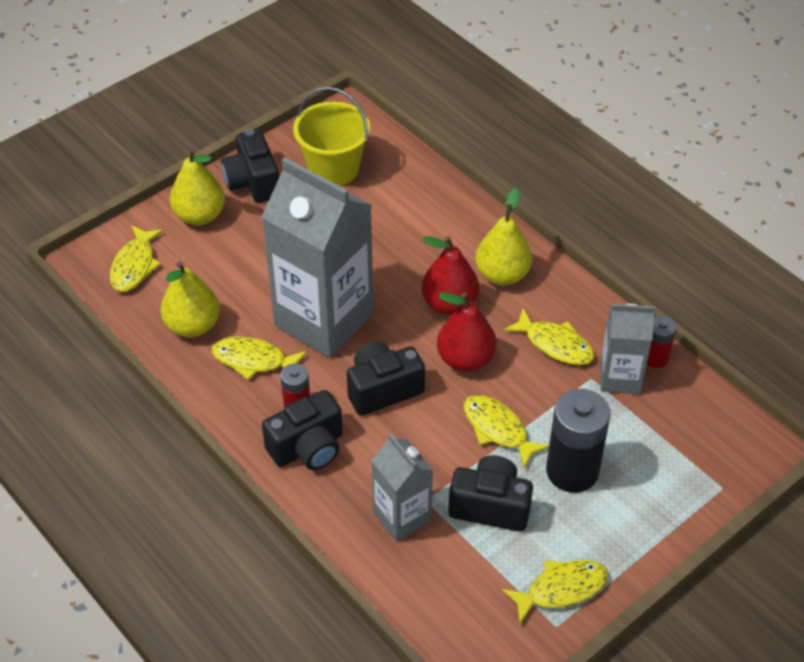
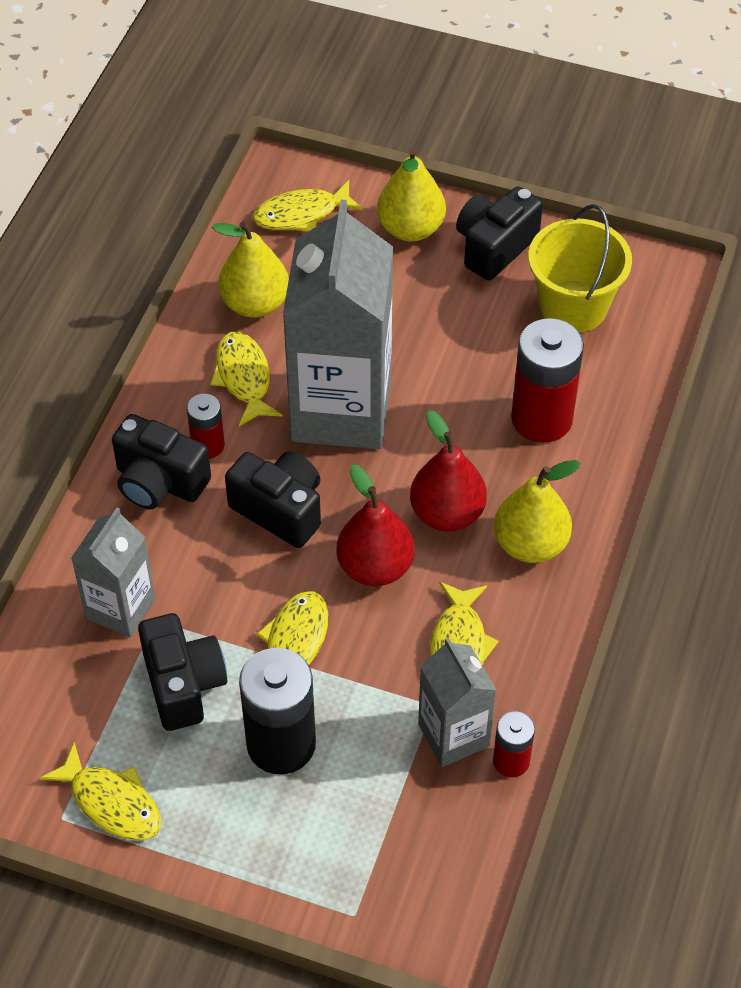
camera: 60 degrees right, 5 degrees up
none -> red battery [511,318,584,443]

